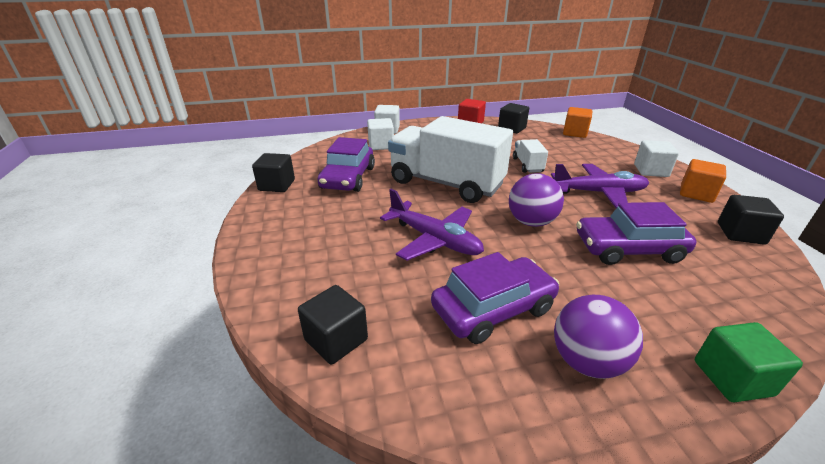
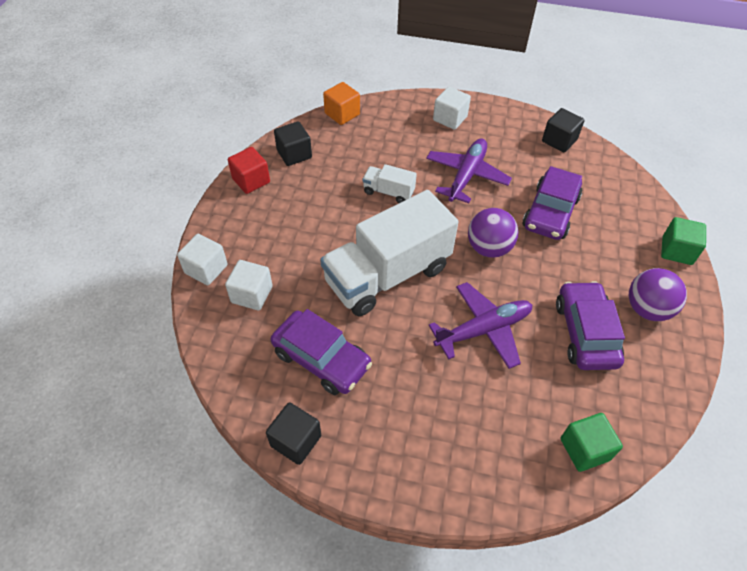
camera: 65 degrees left, 20 degrees up
black cube [298,285,368,365] -> green cube [561,413,623,472]
orange cube [680,159,726,203] -> none

